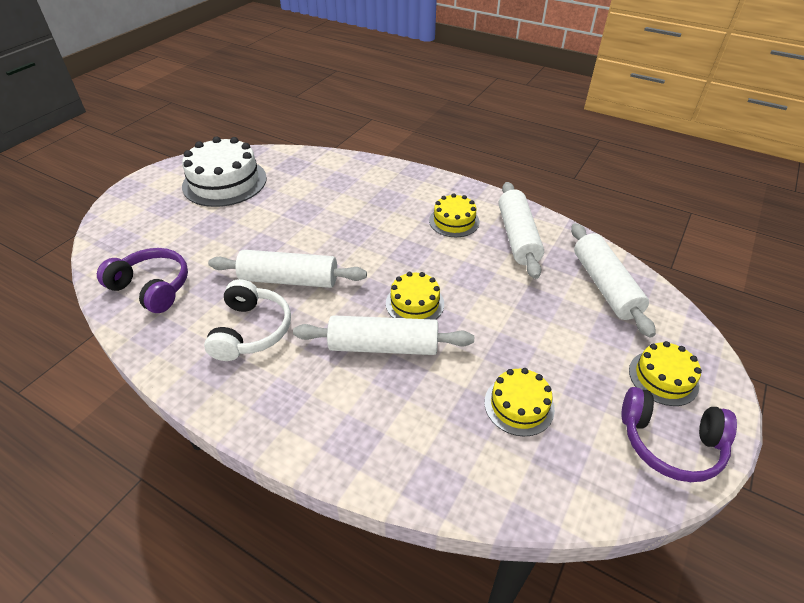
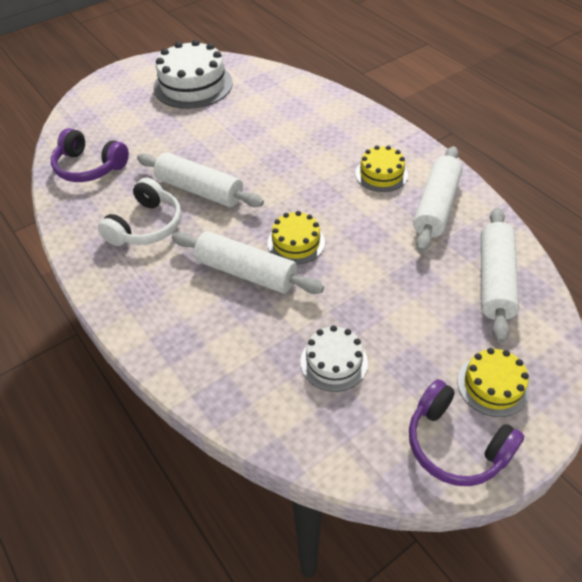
camera: 25 degrees right, 5 degrees up
purple headphones [97,248,188,313] -> purple headphones turned 150 degrees clockwise [51,128,129,182]
yellow cake [484,368,555,436] -> white cake [300,325,368,392]

